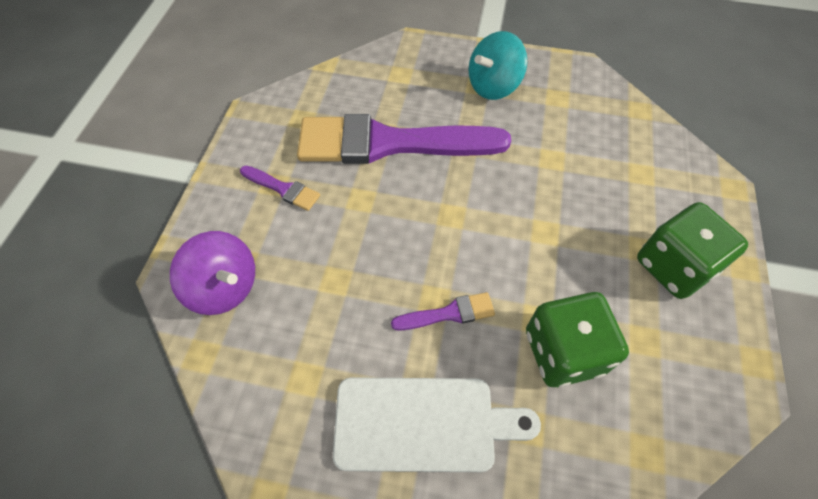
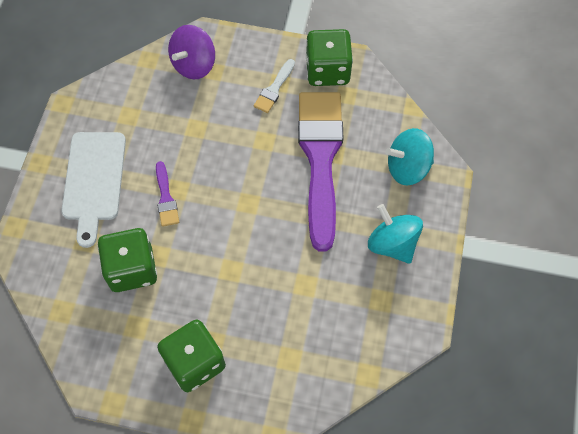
camera: 90 degrees right, 5 degrees up
purple brush [240,166,320,211] -> white brush [253,59,295,113]
none -> green dice [306,29,353,86]
none -> turquoise spinning top [386,128,434,186]

